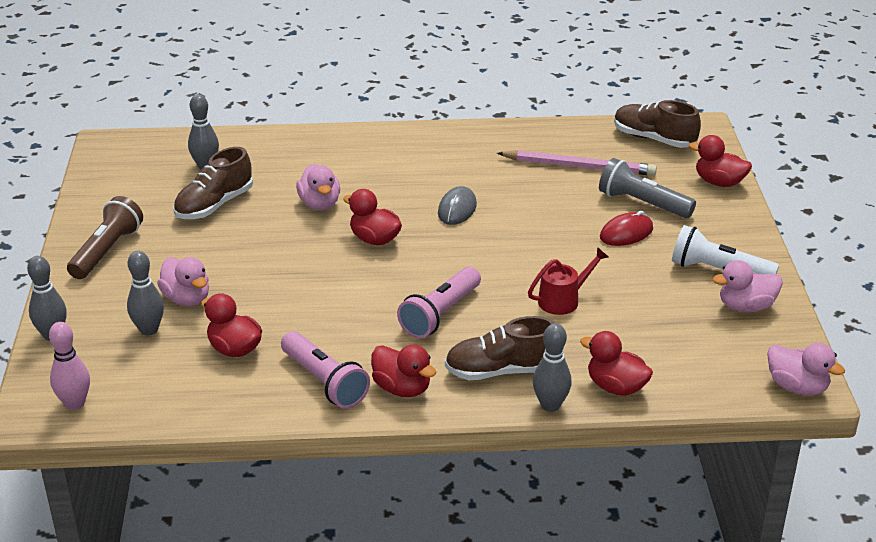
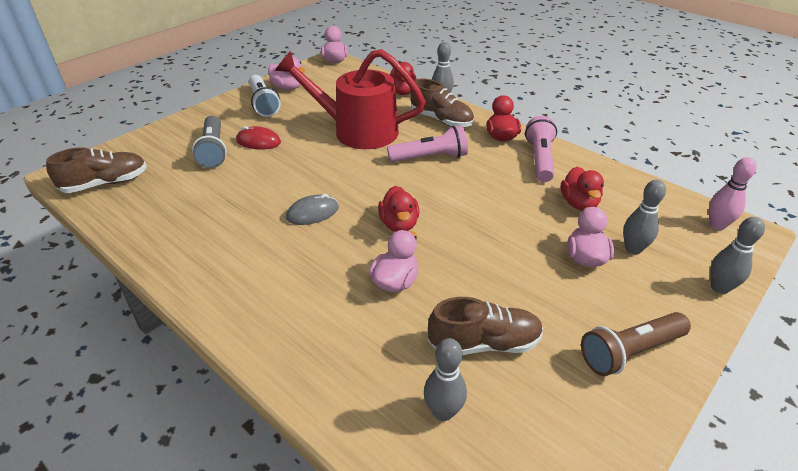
camera: 135 degrees left, 5 degrees up
pink pencil [497,150,657,176] -> none
red watering can [528,247,608,315] -> red watering can [275,49,426,149], size x2.25
brown shoe [614,100,701,148] -> brown shoe turned 105 degrees counterclockwise [46,147,147,193]
red duck [689,135,752,187] -> none

